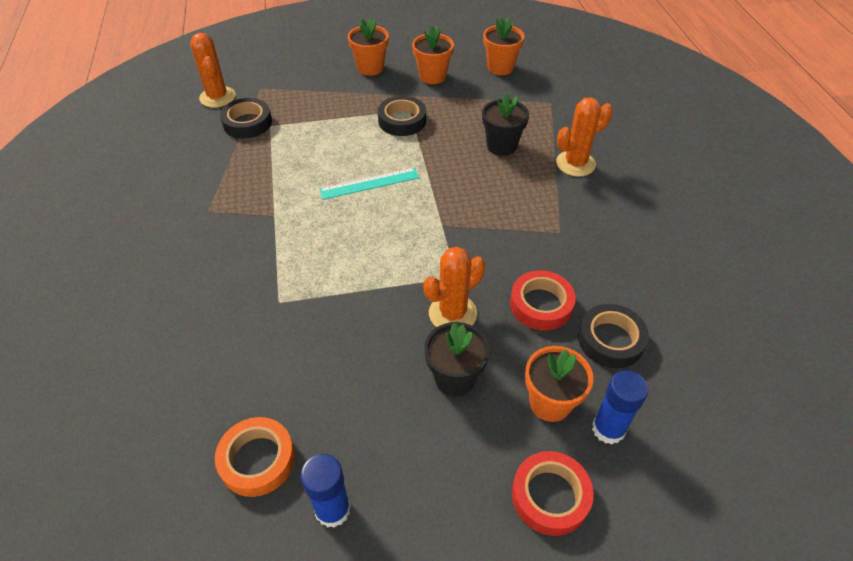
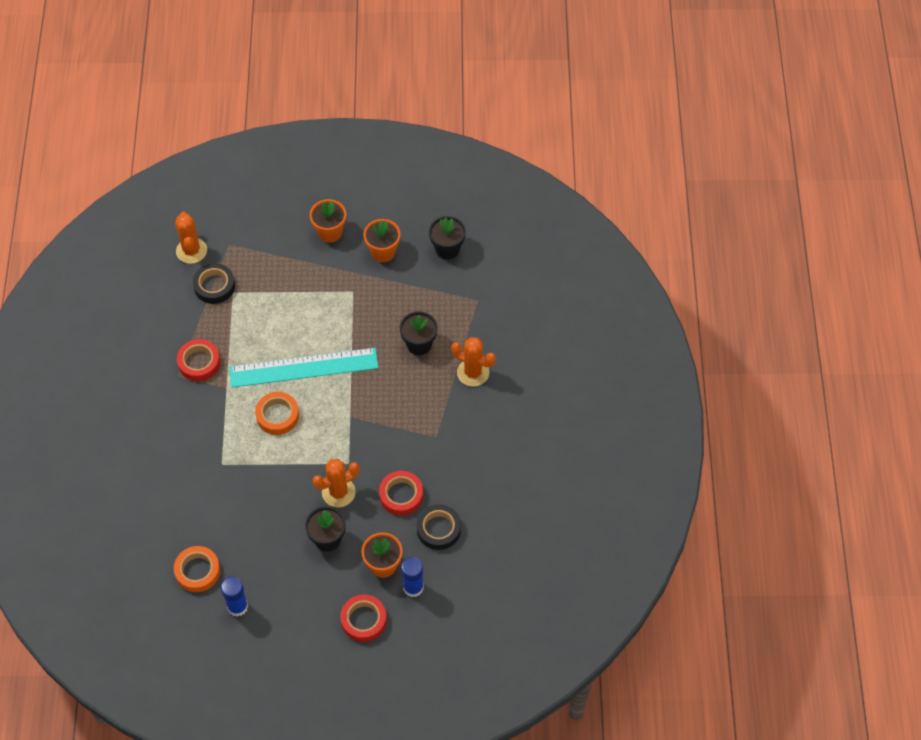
camera: 10 degrees right, 10 degrees up
turquoise ruler [319,168,419,200] -> turquoise ruler [229,348,378,388], size x1.86
black tape [378,96,426,136] -> none
orange flower pot [483,17,525,75] -> black flower pot [429,216,466,260]
orange cactus [556,98,613,177] -> orange cactus turned 45 degrees clockwise [451,337,496,387]
none -> red tape [177,339,220,381]
none -> orange tape [255,392,299,435]

